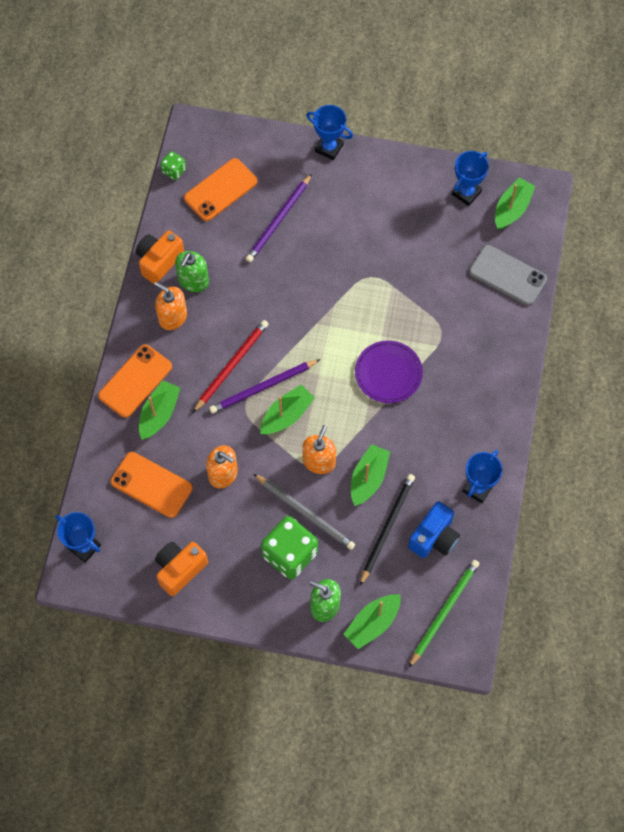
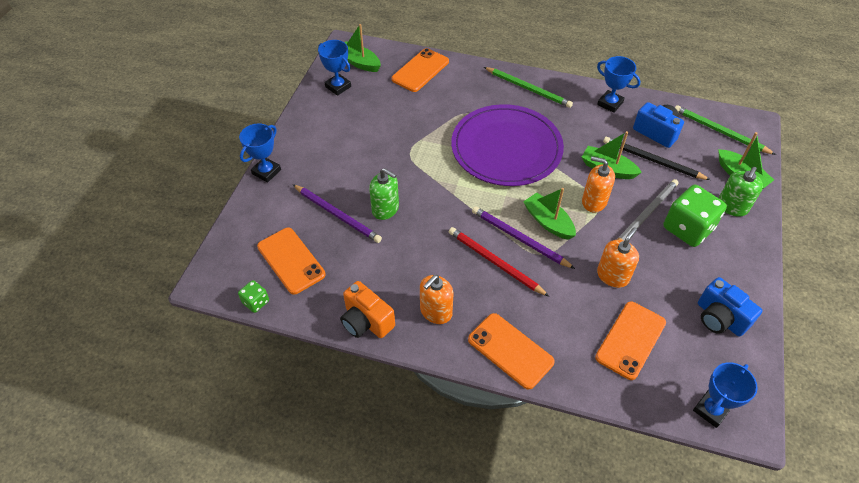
camera: 85 degrees left, 15 degrees down
green boat [139,380,180,440] -> none
orange camera [155,542,208,596] -> blue camera [698,277,763,337]
green soap dispenser [175,251,209,292] -> green soap dispenser moved to [369,168,399,220]
purple pencil [209,359,320,414] -> purple pencil turned 150 degrees clockwise [472,206,575,269]
purple plate [355,340,423,403] -> purple plate [451,104,564,186], size x1.85
grey phone [469,245,547,306] -> orange phone [391,48,449,92]
none -> green pencil [484,67,573,108]

